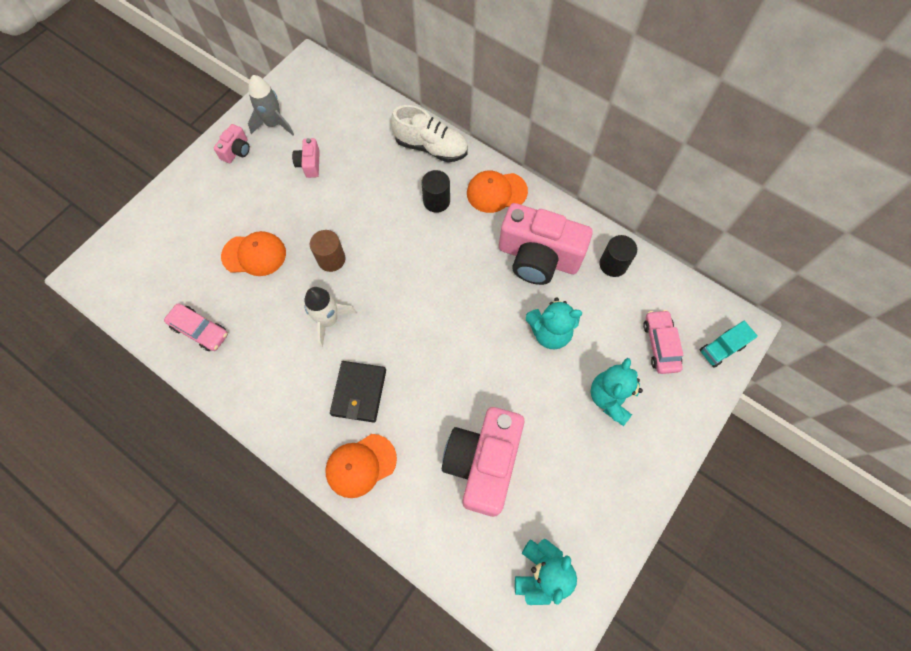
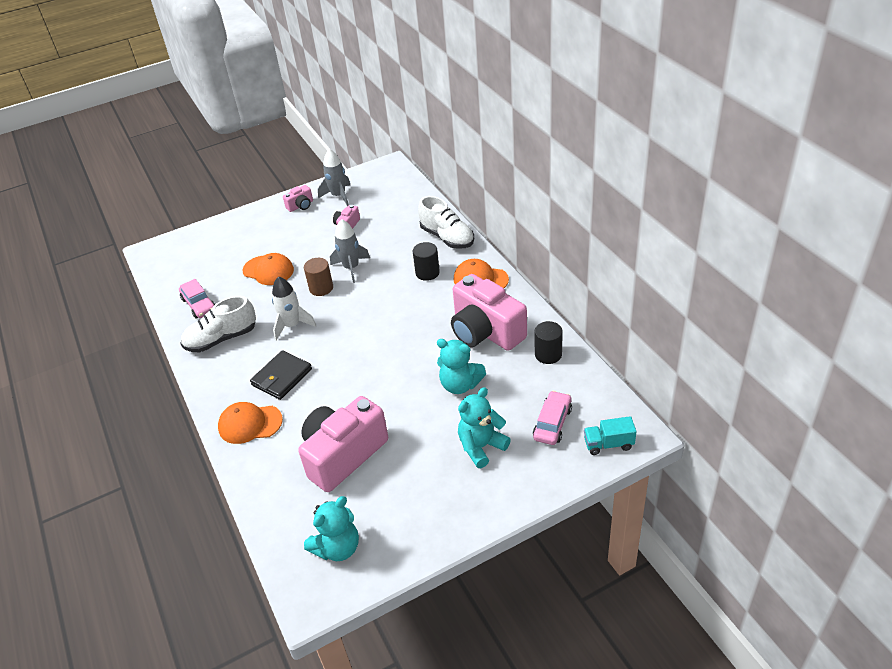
camera: 30 degrees right, 25 degrees down
none -> white shoe [180,296,256,352]
none -> grey rocket [330,219,370,283]

